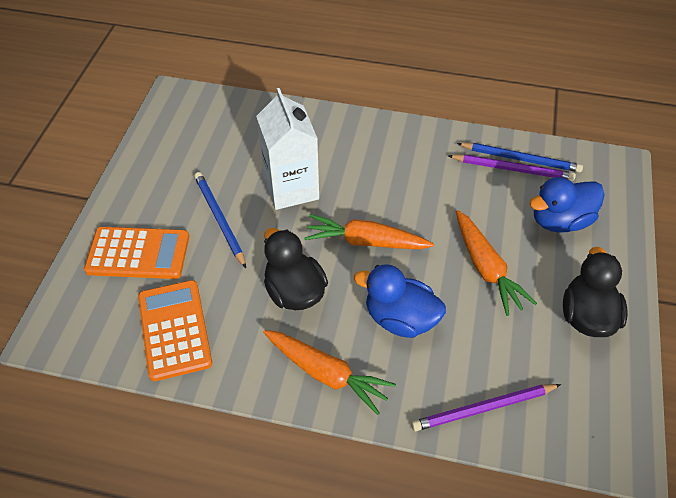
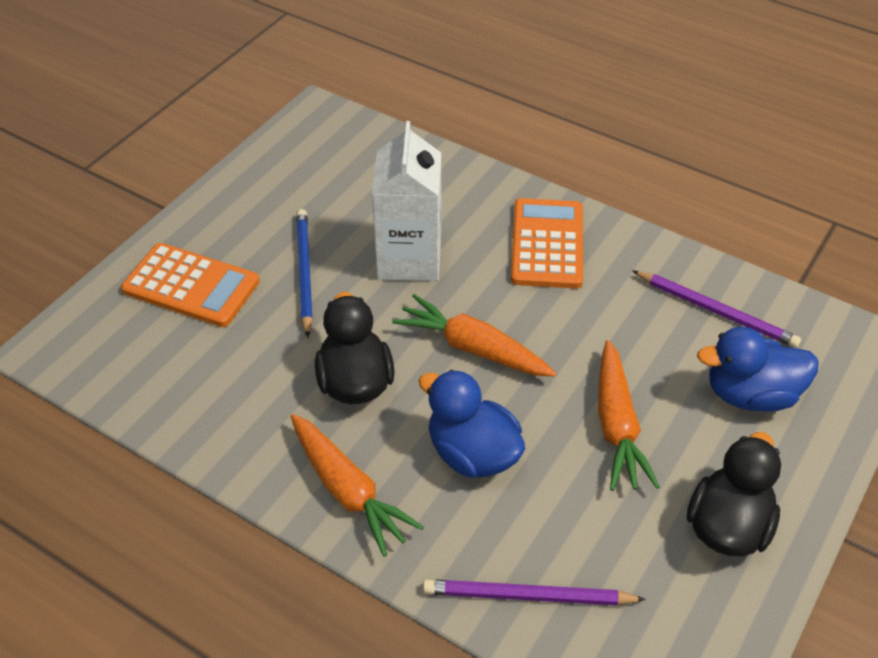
camera: 20 degrees right, 5 degrees down
orange calculator [138,280,212,381] -> orange calculator moved to [511,198,583,288]
blue pencil [457,143,583,172] -> none

